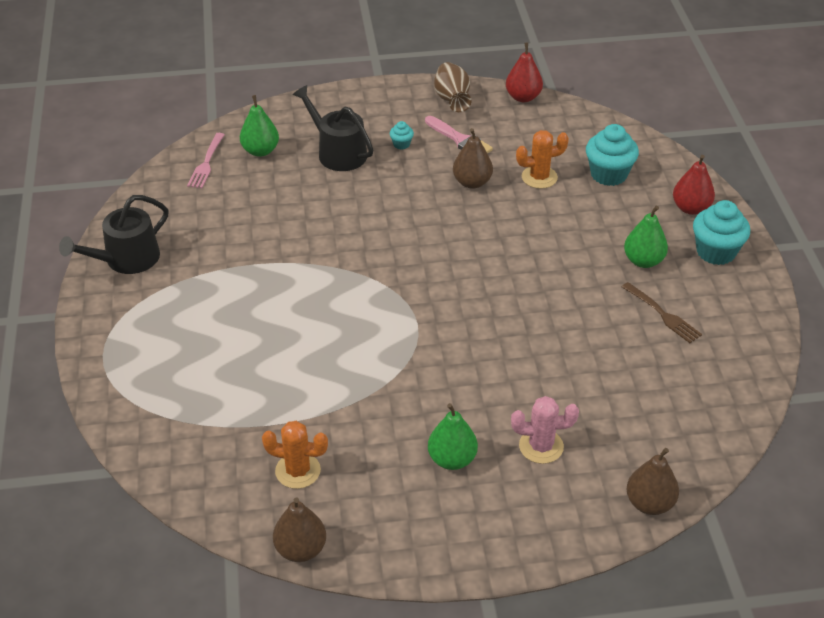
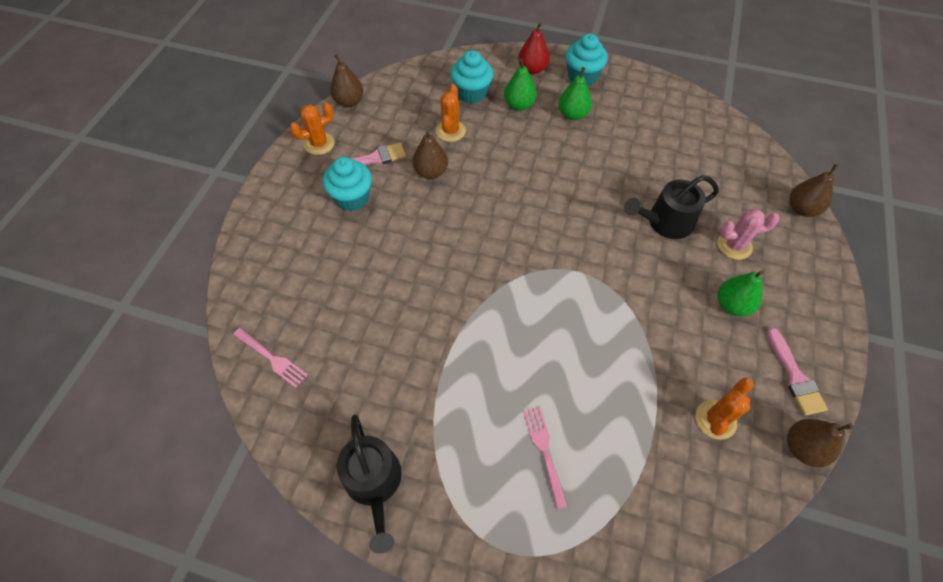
camera: 65 degrees left, 15 degrees up
green pear [240,95,279,157] -> green pear moved to [504,58,537,111]
black watering can [292,85,374,171] -> black watering can moved to [624,175,719,239]
turquoise cupcake [390,121,414,150] -> turquoise cupcake [323,157,372,211], size x2.11
brown vase [434,62,472,112] -> orange cactus [290,103,335,155]
red pear [506,42,543,102] -> brown pear [330,54,363,107]
pink cactus [511,396,579,464] -> pink cactus turned 60 degrees clockwise [718,209,779,260]
brown fork [622,282,702,343] -> none
none -> pink fork [523,407,568,509]
none -> pink brush [767,328,828,416]

